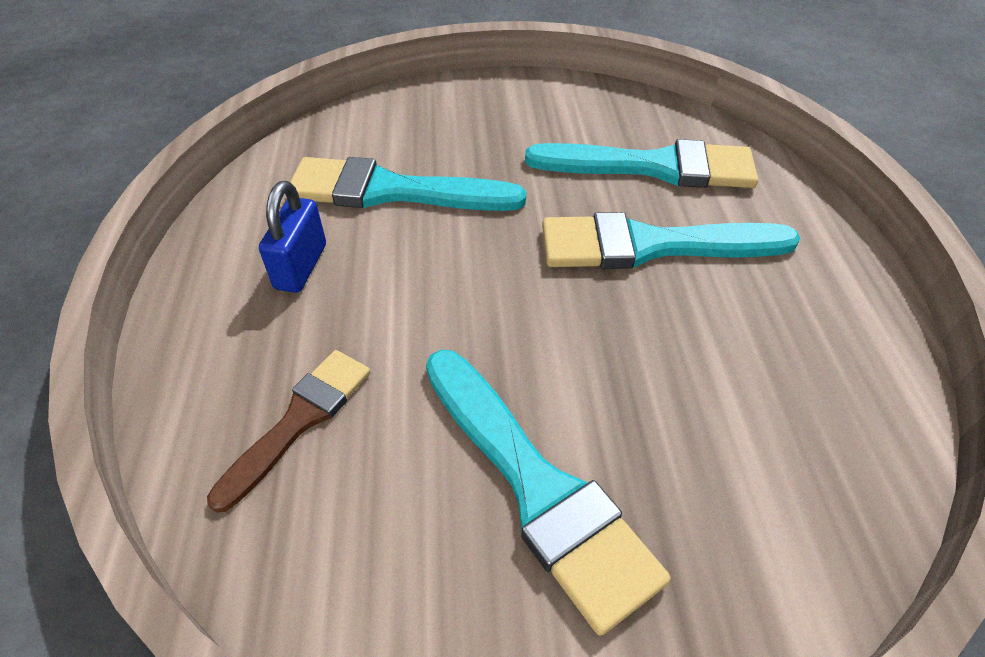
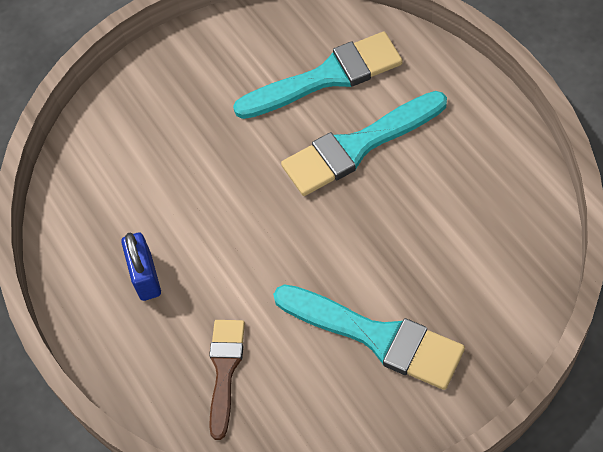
camera: 20 degrees left, 10 degrees up
turquoise brush [290,157,526,211] -> none

